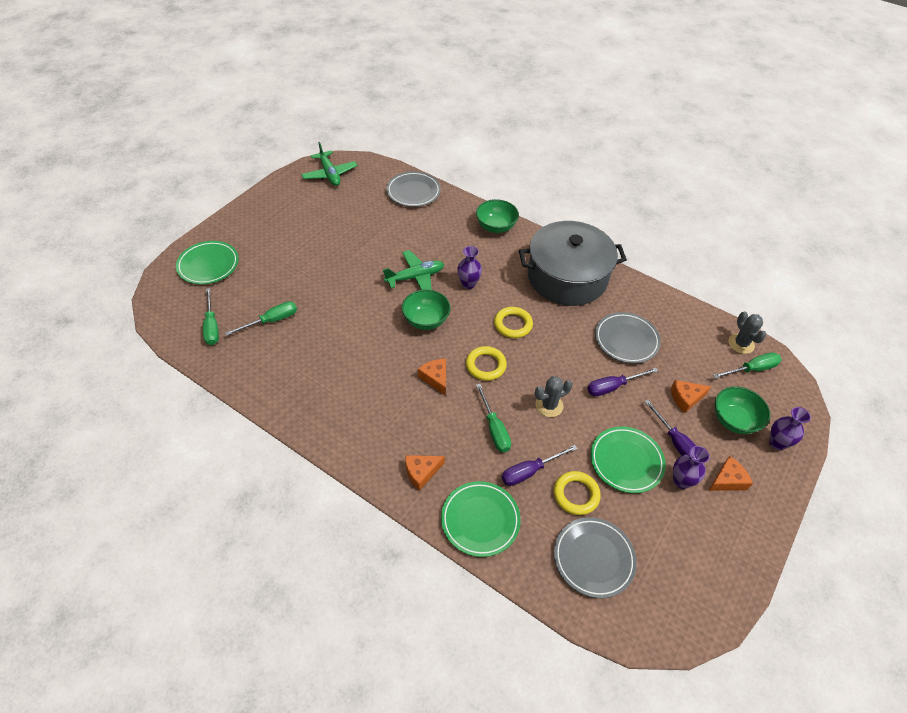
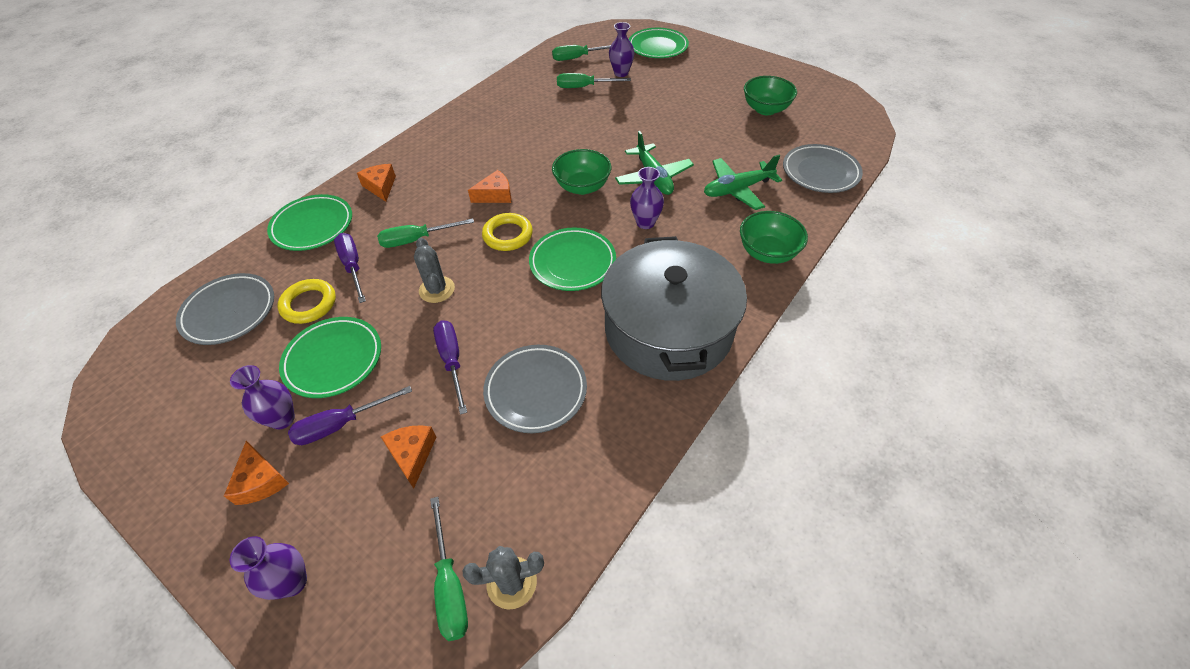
camera: 95 degrees right, 0 degrees up
green screwdriver [225,301,297,336] -> green screwdriver turned 120 degrees clockwise [557,73,631,88]
green plane [301,142,357,186] -> green plane moved to [704,155,782,210]
yellow ring [494,307,533,338] -> green plate [529,228,616,291]
green bowl [715,386,770,434] -> green bowl moved to [744,76,797,115]
none -> purple vase [609,22,635,77]

